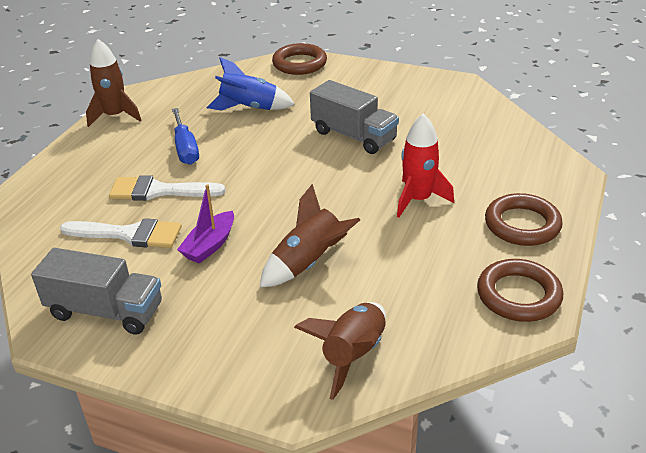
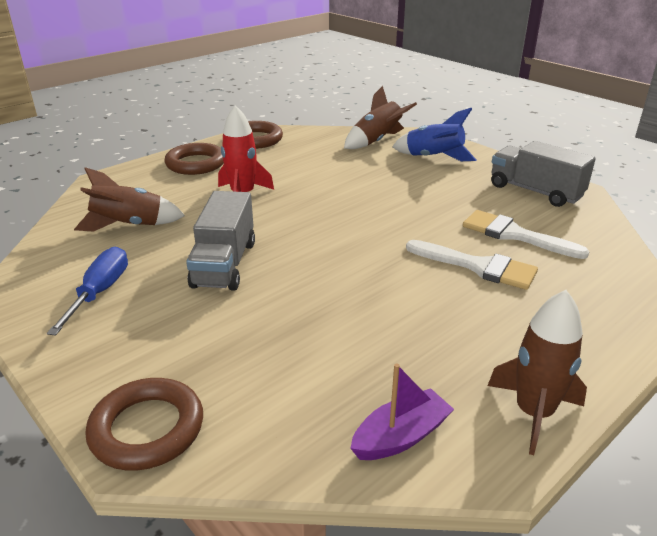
camera: 155 degrees left, 5 degrees down
blue screwdriver [172,108,199,165] -> blue screwdriver moved to [47,247,128,336]
purple boat [177,184,234,264] -> purple boat moved to [350,363,454,460]
blue rocket [207,57,295,111] -> blue rocket moved to [392,108,476,161]
brown rocket [260,184,360,287] -> brown rocket moved to [74,167,185,231]
grey truck [310,80,399,154] -> grey truck turned 150 degrees counterclockwise [186,191,255,291]

